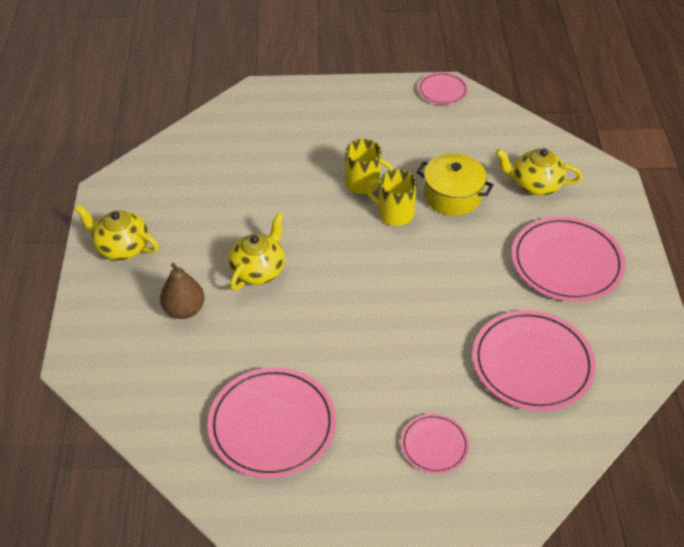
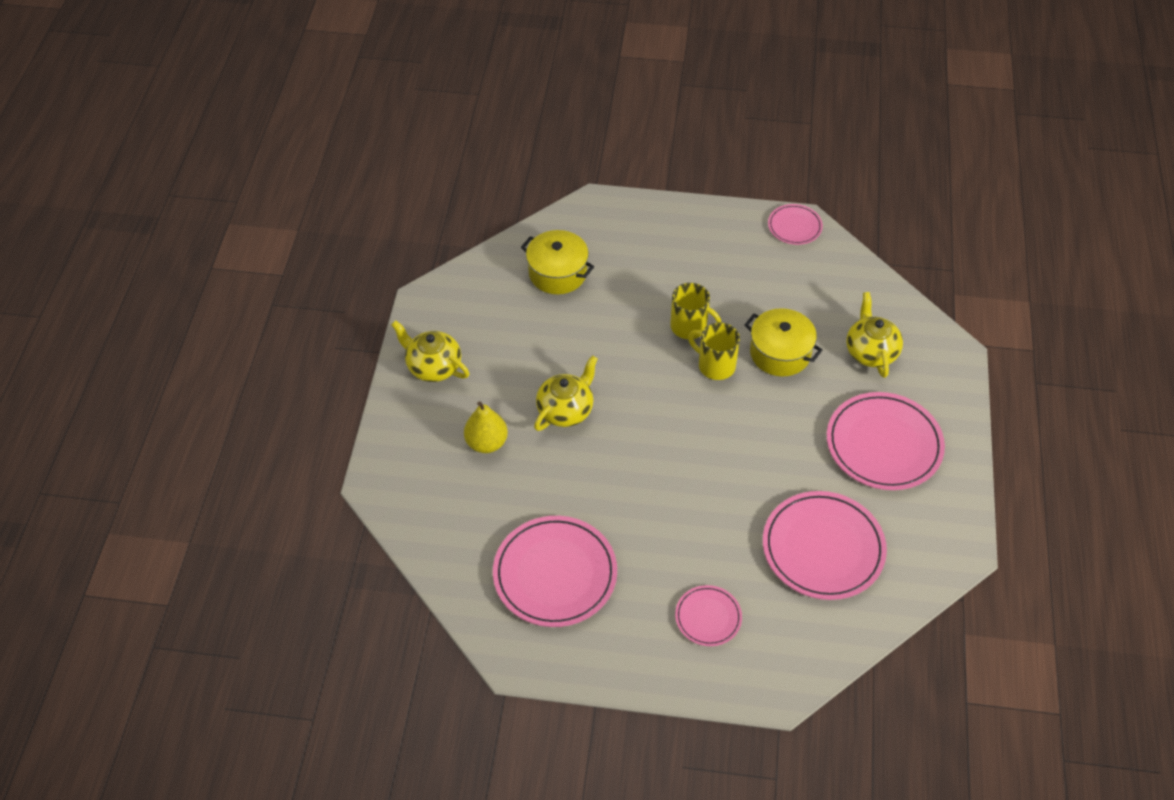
camera: 10 degrees right, 5 degrees up
brown pear [160,263,205,319] -> yellow pear [464,401,508,453]
yellow teapot [496,148,583,196] -> yellow teapot turned 60 degrees clockwise [846,292,903,378]
none -> yellow pot [521,230,594,294]

